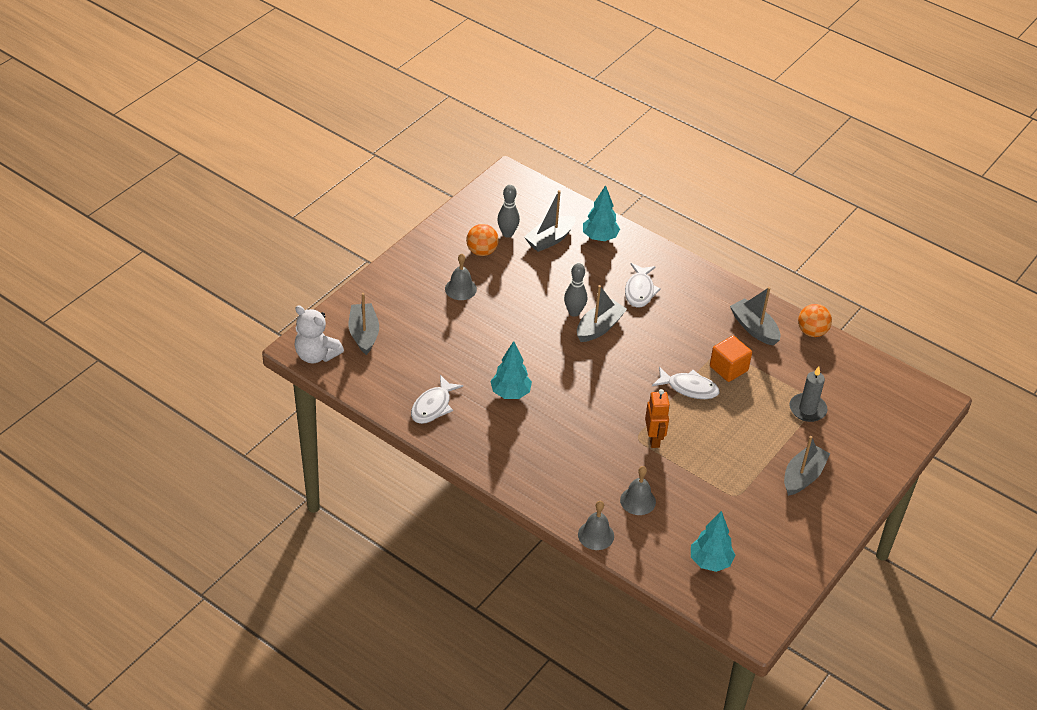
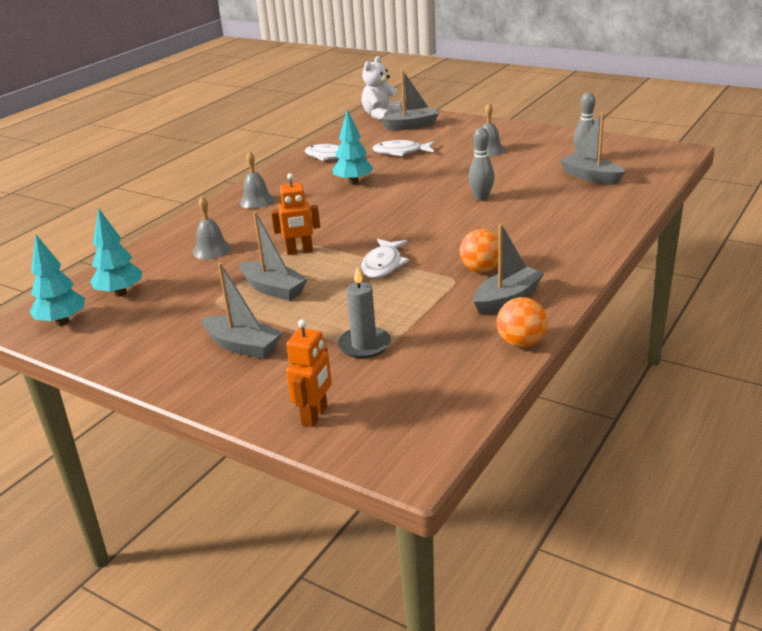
camera: 90 degrees right, 15 degrees down
orange ball [466,224,499,256] -> orange ball moved to [459,229,499,273]
grey boat [577,285,627,342] -> grey boat moved to [239,211,308,301]
grey bell [578,501,614,550] -> grey bell moved to [240,151,274,209]
turquoise tree [583,185,620,241] -> turquoise tree moved to [30,235,85,326]
white fish [625,263,661,308] -> white fish moved to [372,140,434,156]
orange cube [710,336,752,382] -> none
none -> orange robot [286,319,332,427]

